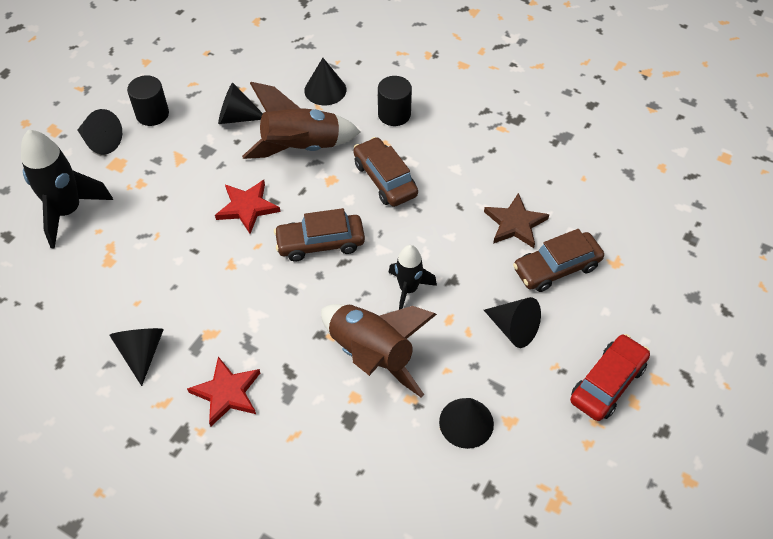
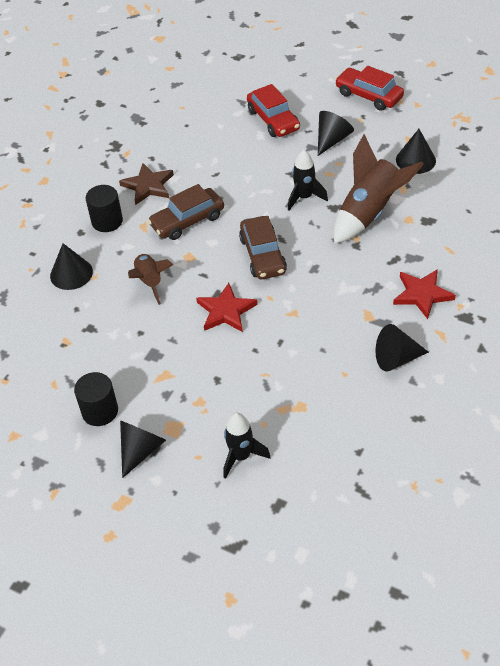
camera: 90 degrees left, 5 degrees down
black rocket [21,129,113,249] -> black rocket [224,412,270,479], size x0.60
black cone [218,82,263,124] -> none
brown rocket [242,82,360,159] -> brown rocket [128,253,173,305], size x0.60
brown star [484,193,549,248] -> brown star moved to [119,163,174,205]
brown car [513,229,604,292] -> red car [247,84,300,137]

